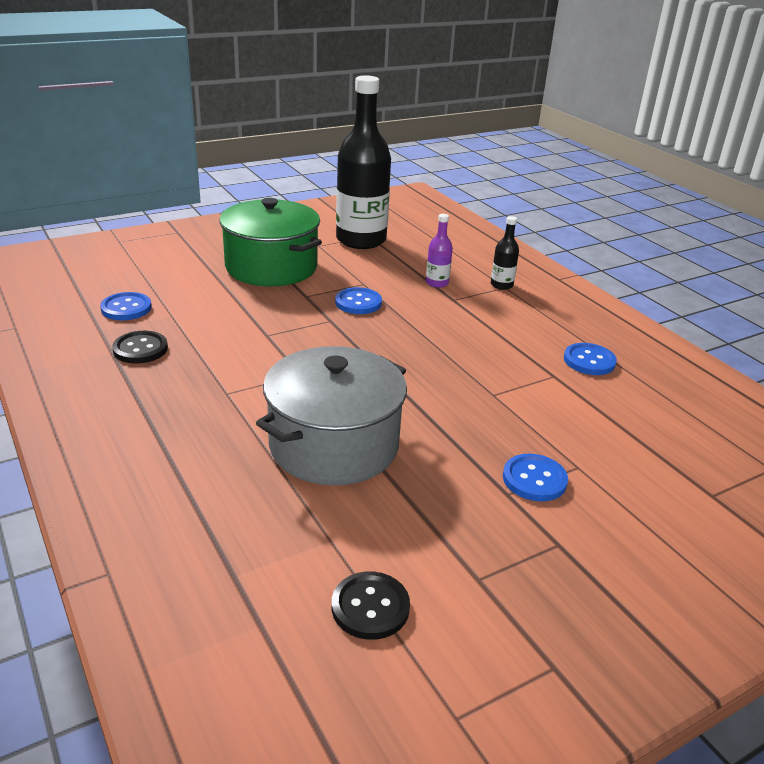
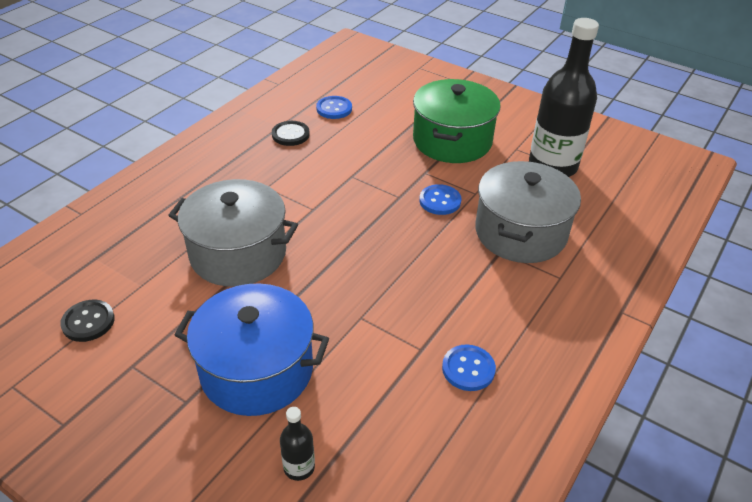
camera: 65 degrees right, 10 degrees up
purple bottle [426,214,453,288] -> grey pot [475,161,581,263]
black bottle [491,216,519,290] -> black bottle moved to [280,407,315,481]
blue button [503,454,568,501] -> blue pot [174,283,329,416]

